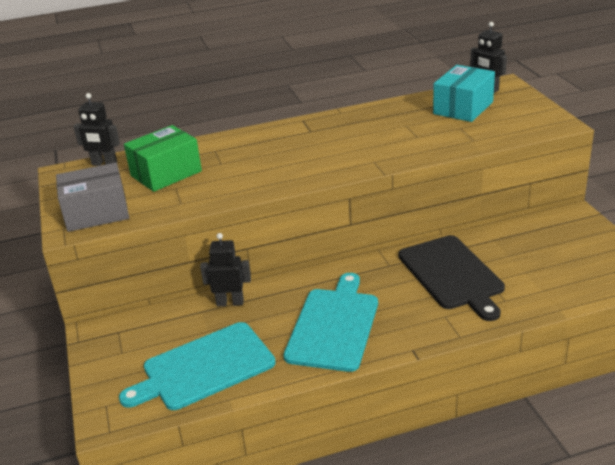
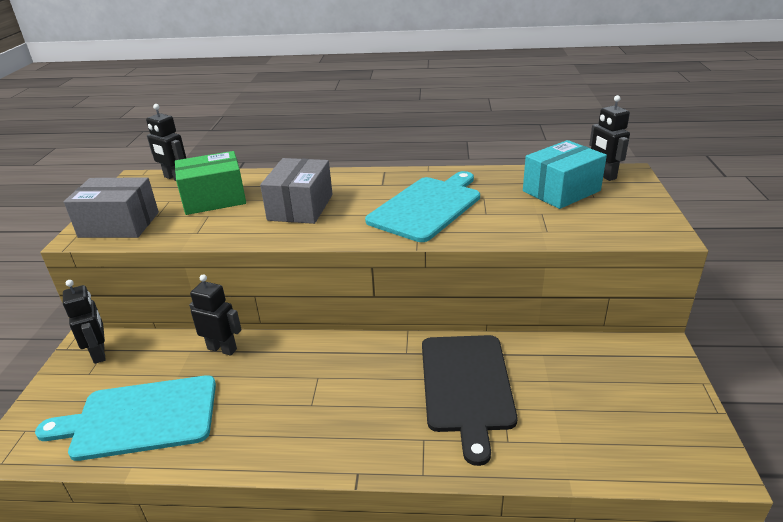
camera: 20 degrees right, 0 degrees up
turquoise cutting board [283,273,378,372] -> turquoise cutting board moved to [365,171,480,242]
none -> black robot [63,280,106,364]
none -> grey box [260,158,333,224]

